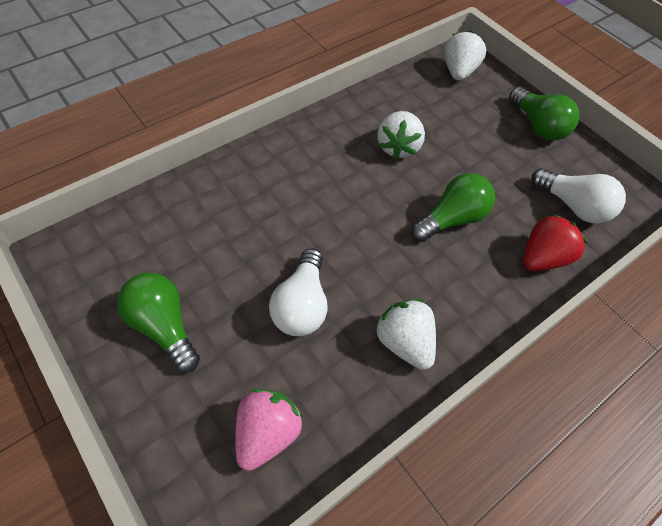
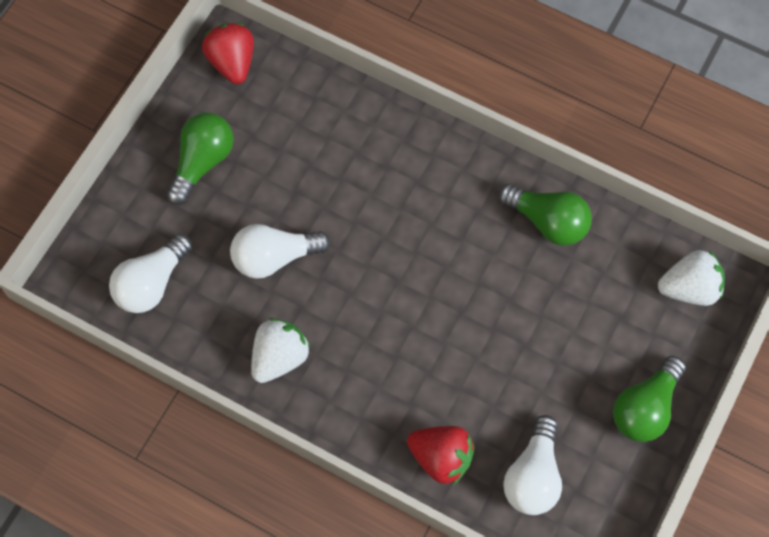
camera: 70 degrees right, 10 degrees up
pink strawberry [235,389,303,471] -> white light bulb [109,234,192,313]
white strawberry [377,111,425,159] -> none
green light bulb [411,173,495,242] -> green light bulb moved to [498,184,592,246]
none -> red strawberry [202,23,254,84]

